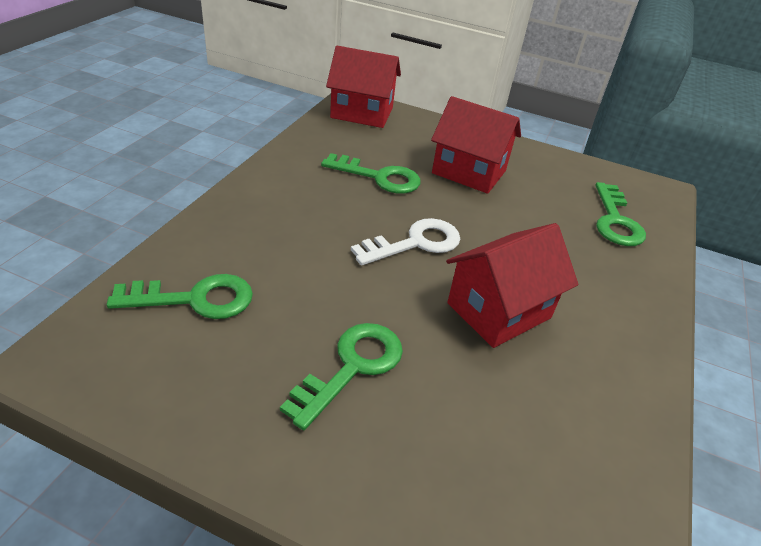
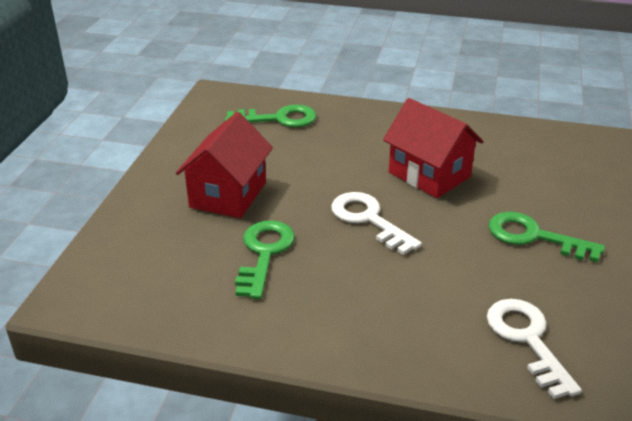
camera: 95 degrees left, 5 degrees down
green key [107,274,253,319] -> white key [487,299,582,399]
red house [326,46,401,128] -> none

